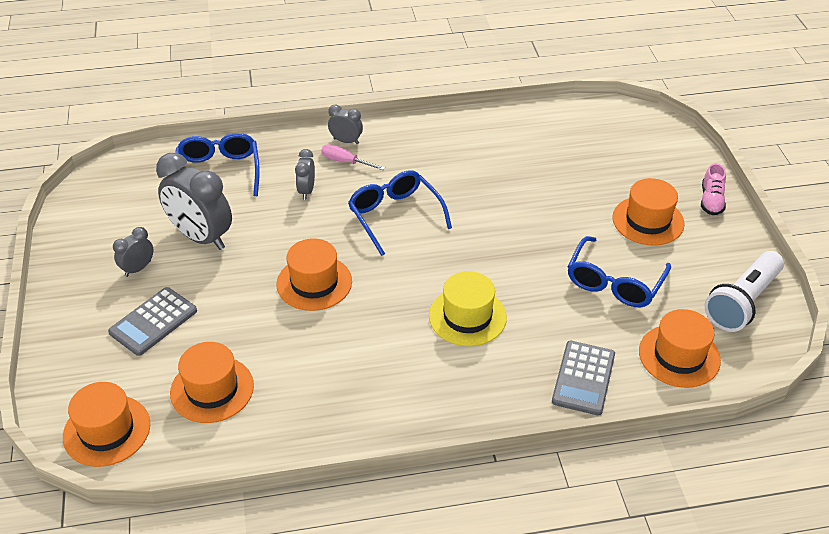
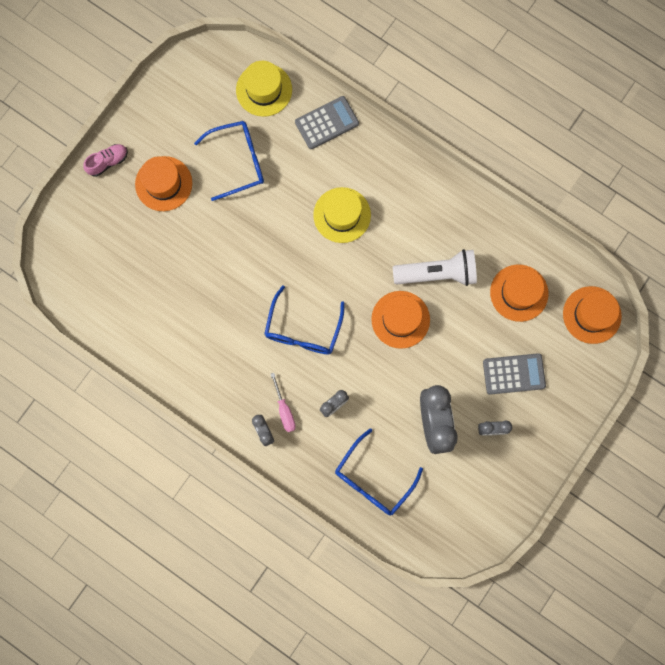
camera: 135 degrees left, 35 degrees up
orange hat [639,309,721,388] -> yellow hat [236,61,292,117]
white flashlight [705,251,784,332] -> white flashlight moved to [393,249,477,286]

